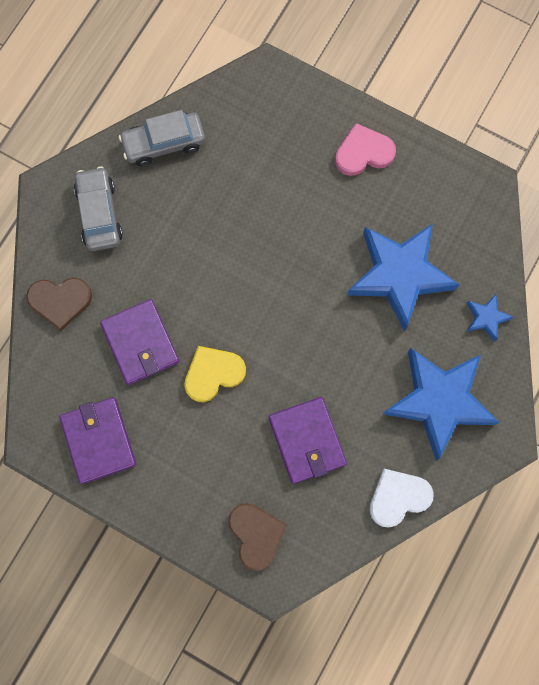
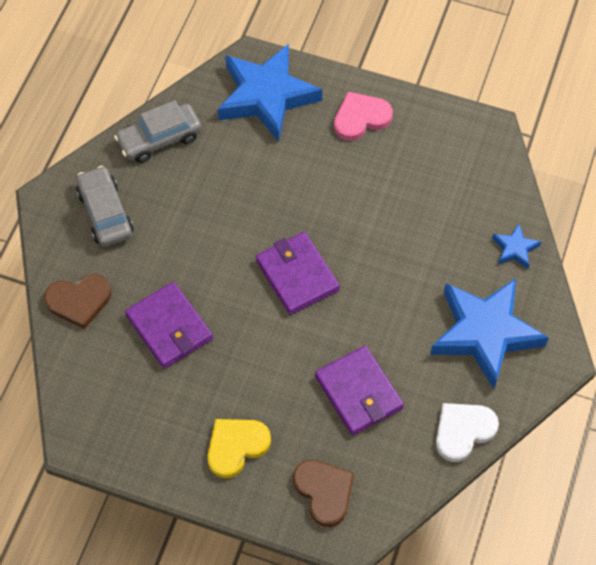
camera: 10 degrees left, 15 degrees down
purple wallet [60,397,136,484] -> purple wallet moved to [256,232,340,315]
yellow heart [184,346,246,402] -> yellow heart moved to [208,419,271,478]
blue star [347,224,460,331] -> blue star moved to [218,44,322,142]

